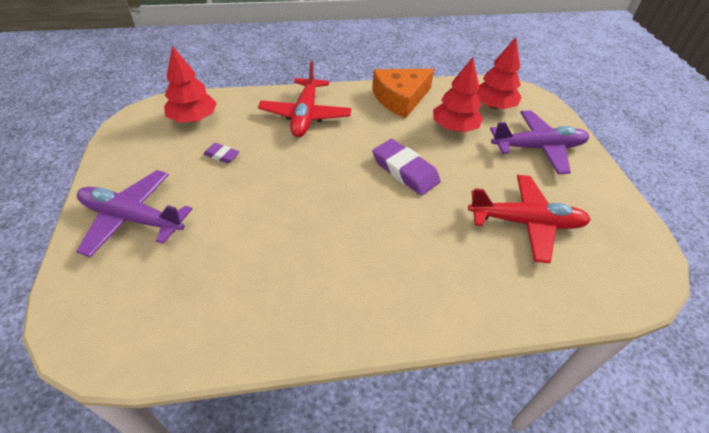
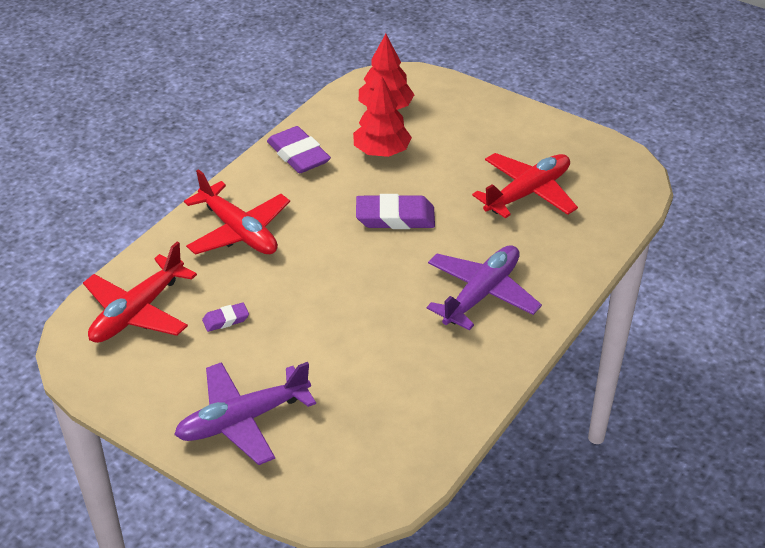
camera: 45 degrees left, 5 degrees down
red tree [164,46,217,123] -> red plane [83,241,197,343]
orange cheese [372,69,434,118] -> purple eraser [267,126,331,173]
purple plane [490,110,589,174] -> purple plane moved to [426,245,542,330]

